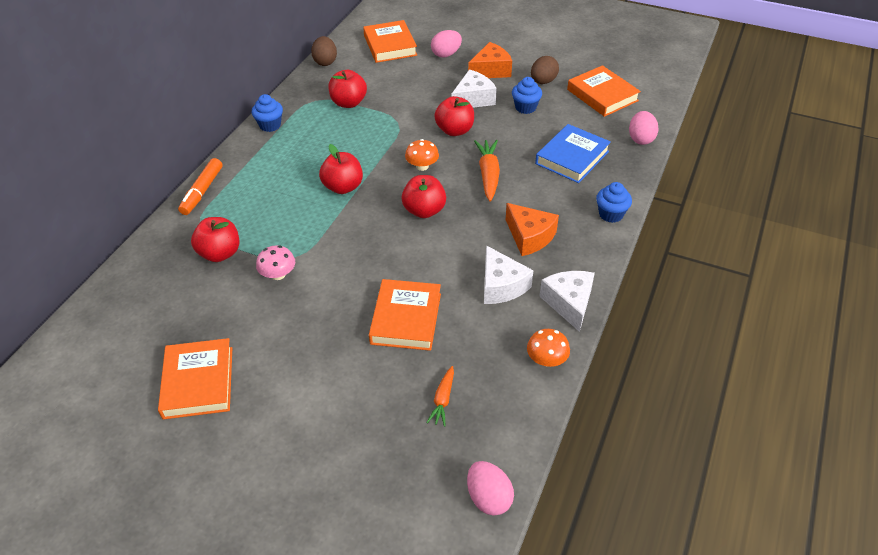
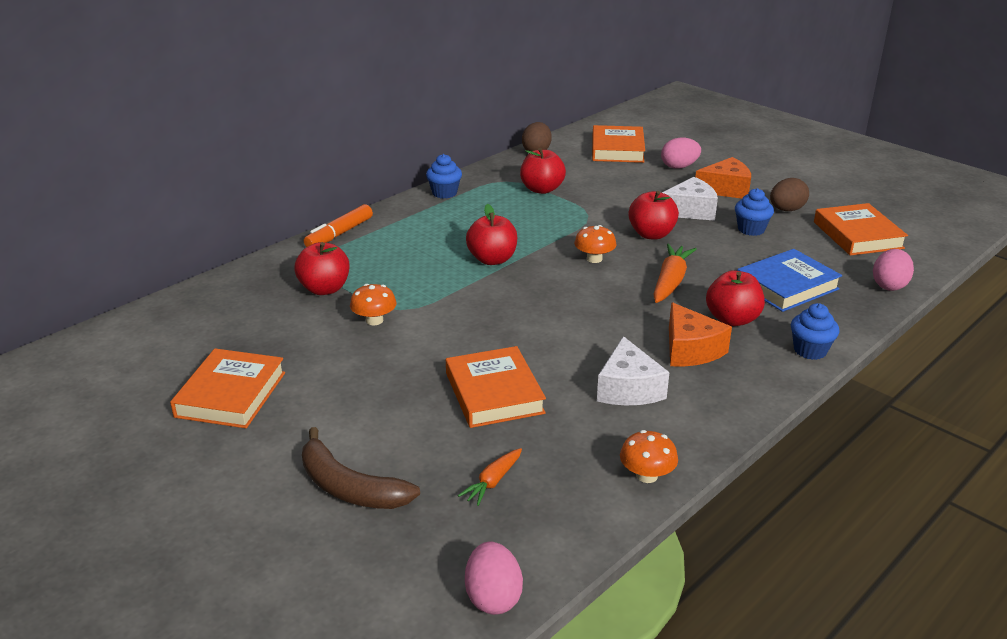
camera: 20 degrees right, 15 degrees down
pink mushroom [256,246,295,280] -> orange mushroom [350,284,397,325]
orange book [369,279,441,351] -> orange book turned 45 degrees counterclockwise [446,346,546,428]
red apple [401,175,446,218] -> red apple moved to [706,270,765,326]
white cheese [539,271,595,332] -> none
none -> brown banana [302,427,420,509]

